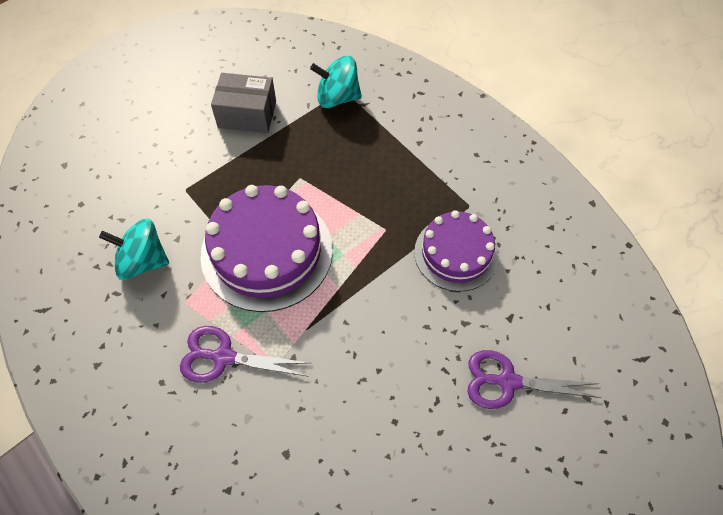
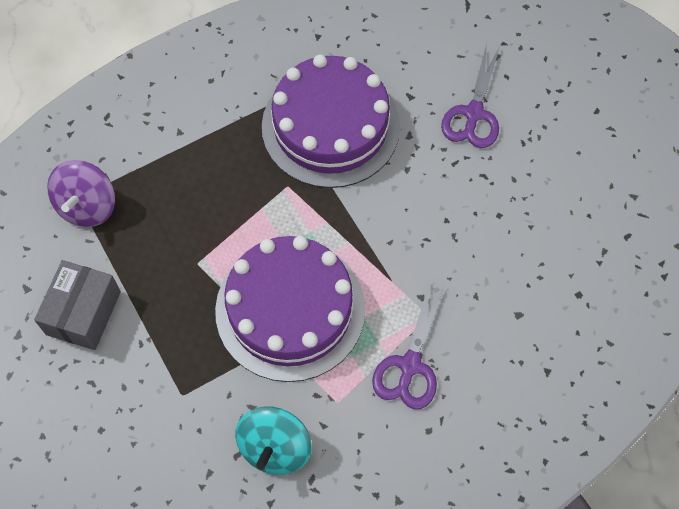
camera: 80 degrees left, 5 degrees up
turquoise spinning top [310,56,362,108] -> purple spinning top [47,160,115,227]
purple cake [414,210,499,292] -> purple cake [262,54,400,188], size x1.57

